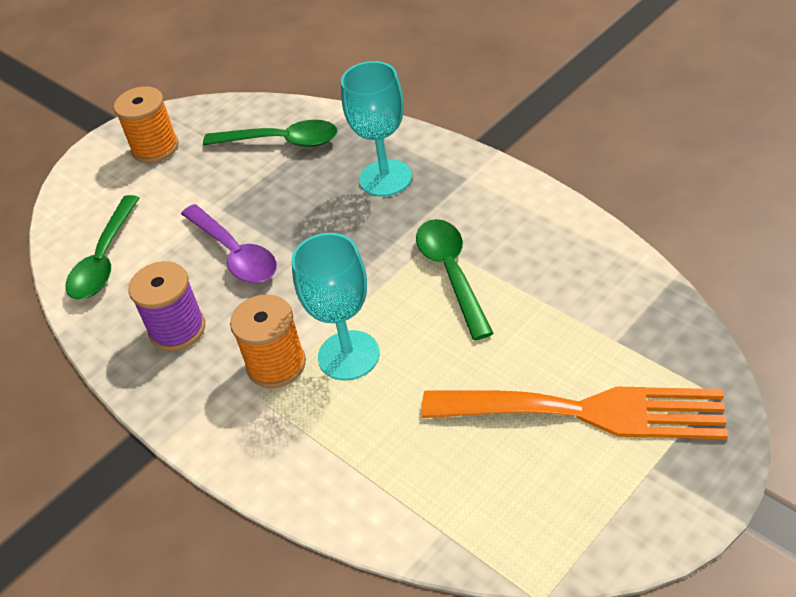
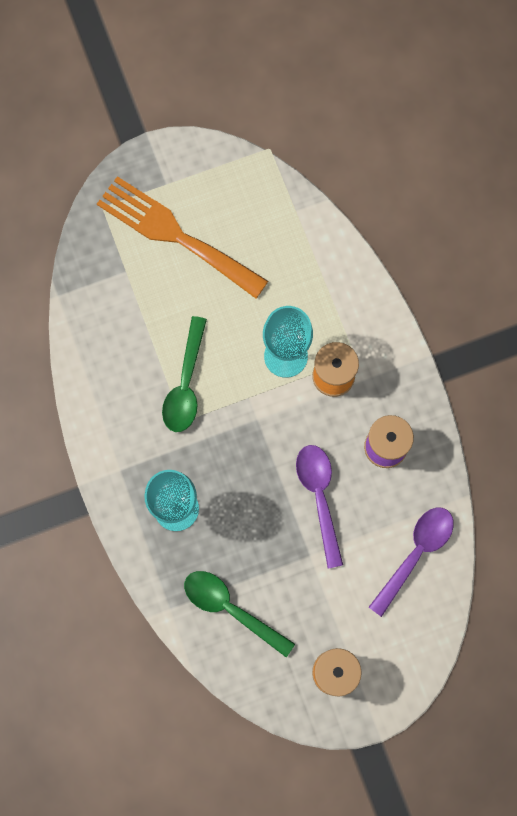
camera: 160 degrees left, 30 degrees up
green spoon [65,195,140,299] -> purple spoon [369,508,454,617]

